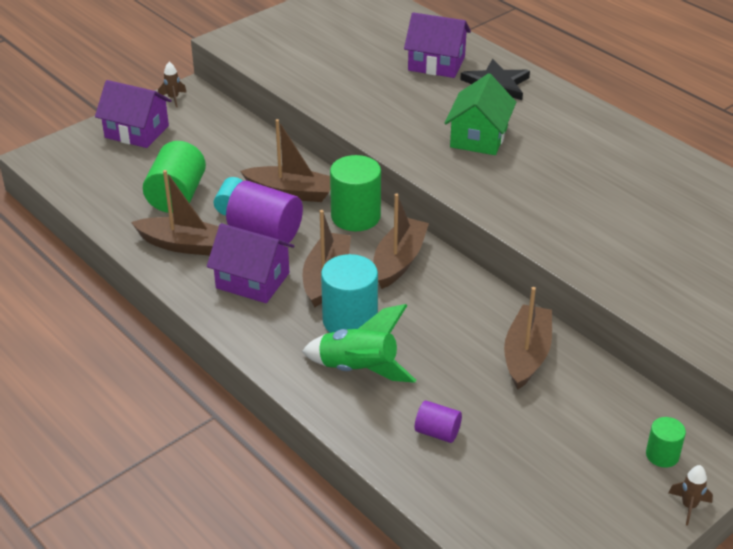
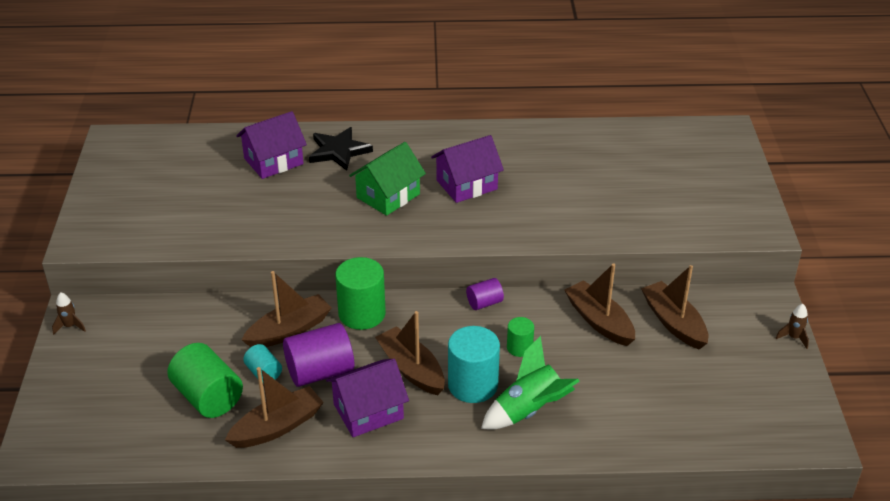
camera: 50 degrees left, 0 degrees up
purple house [95,80,172,148] -> purple house moved to [431,135,504,203]
brown boat [373,193,429,289] -> brown boat moved to [641,265,708,350]
purple cylinder [415,401,462,443] -> purple cylinder moved to [466,278,504,310]
green house [444,73,516,155] -> green house turned 75 degrees clockwise [349,142,426,216]
green cylinder [646,417,686,468] -> green cylinder moved to [507,317,534,357]

